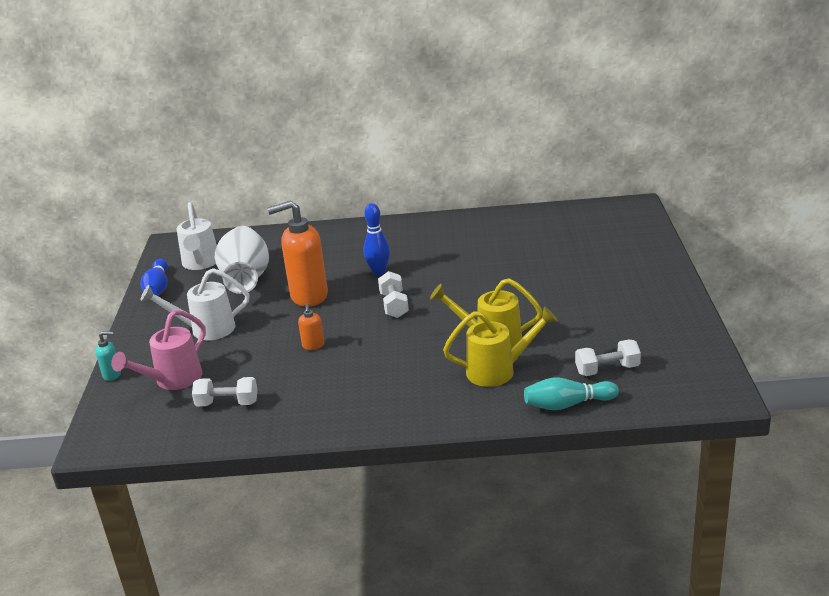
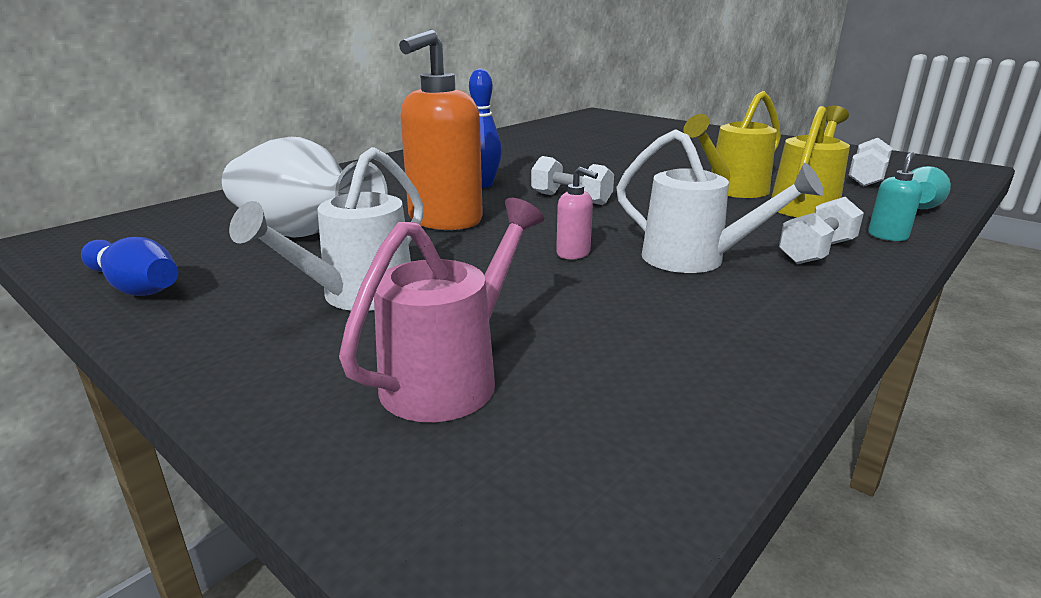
camera: 50 degrees left, 5 degrees down
turquoise soap dispenser [95,332,121,381] -> turquoise soap dispenser moved to [868,153,922,241]
pink watering can [111,310,206,390] -> pink watering can turned 135 degrees counterclockwise [339,198,544,422]
white watering can [177,202,217,270] -> white watering can moved to [616,129,824,273]
white dumbbell [192,377,258,406] -> white dumbbell moved to [779,197,864,264]
orange soap dispenser [298,303,324,350] -> pink soap dispenser [556,166,598,259]

